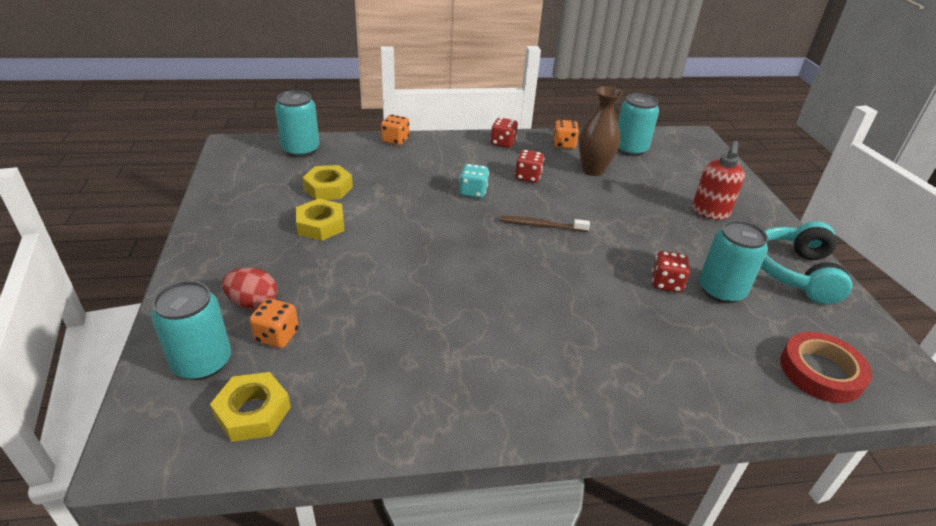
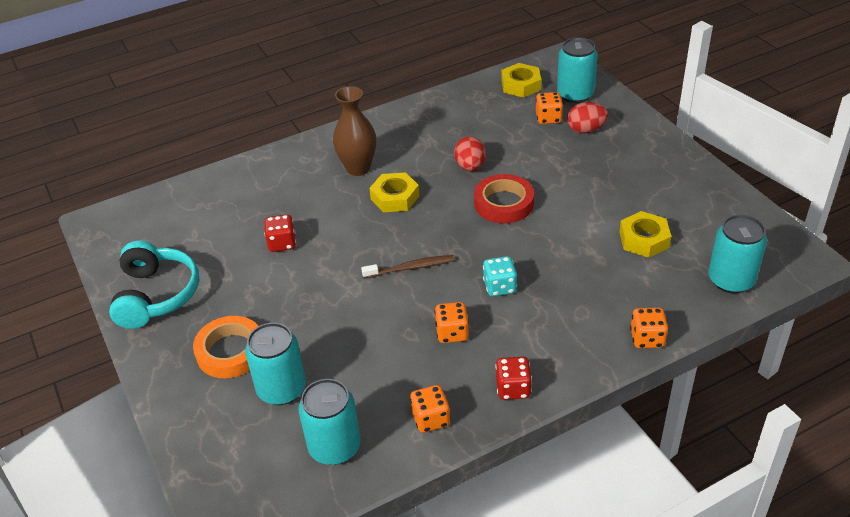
camera: 165 degrees right, 5 degrees up
yellow nut [296,198,345,241] -> yellow nut moved to [369,172,419,212]
red dice [515,150,544,183] -> orange dice [435,302,469,343]
brown vase [579,86,623,176] -> brown vase moved to [333,86,376,176]
red soap dispenser [692,141,745,220] -> orange tape [193,316,258,378]
turquoise can [699,220,768,304] -> turquoise can moved to [245,323,306,405]
red tape [780,332,872,403] -> red tape moved to [474,174,534,224]
none -> red egg [454,136,486,171]

